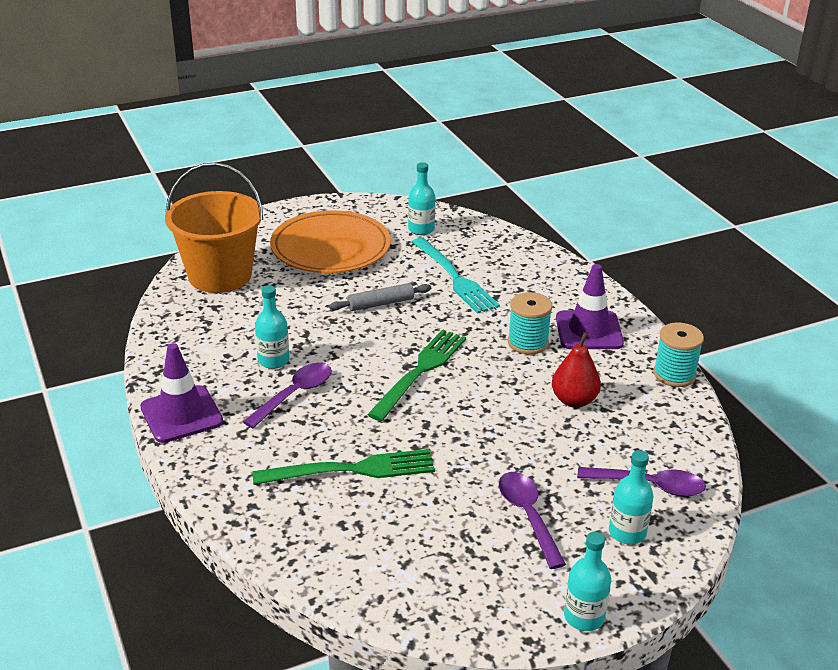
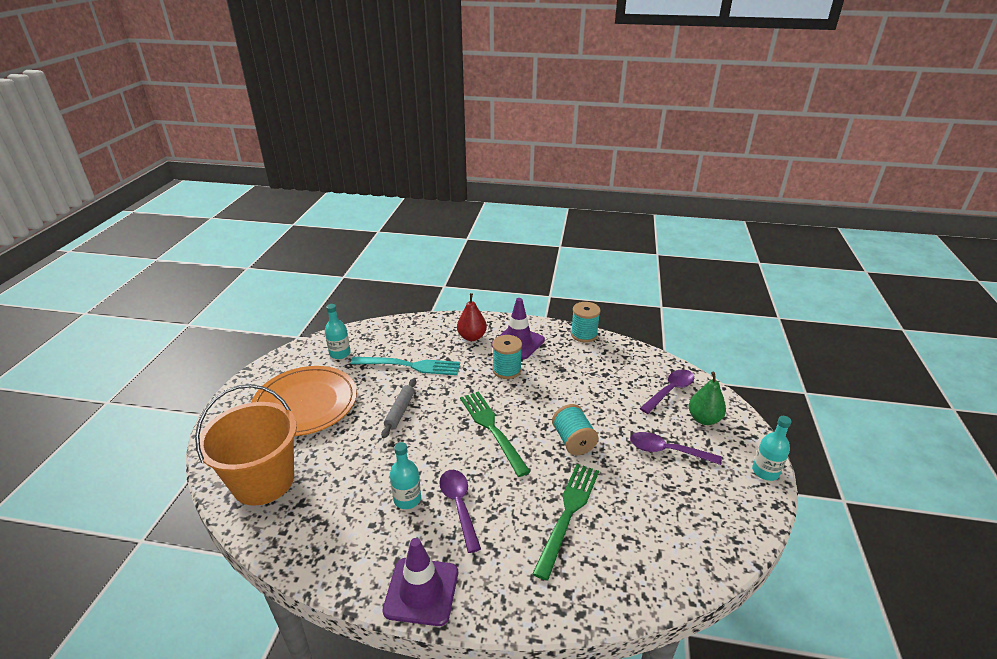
camera: 55 degrees left, 0 degrees up
red pear [552,332,601,408] -> red pear moved to [457,293,487,341]
turquoise bottle [609,450,654,545] -> green pear [689,372,726,425]
none -> turquoise spool [552,404,598,455]

